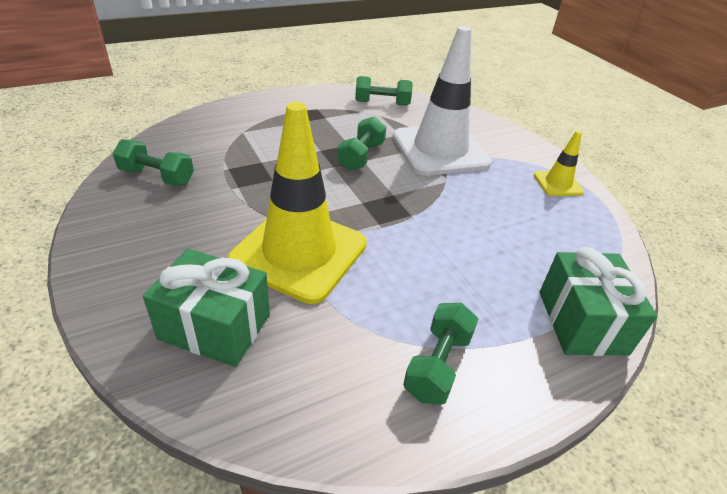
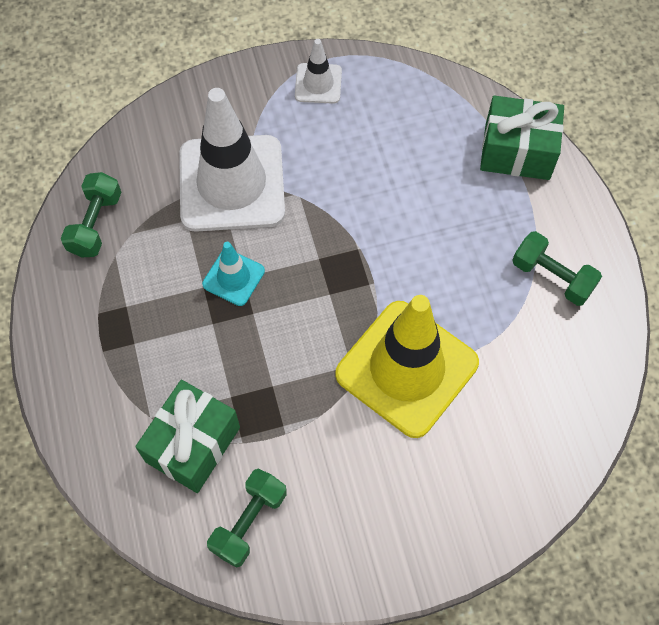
camera: 75 degrees left, 25 degrees up
green gift [143,248,270,367] -> green gift moved to [135,380,240,493]
green dumbbell [337,116,386,171] -> turquoise traffic cone [202,242,265,306]
yellow traffic cone [534,131,584,196] -> white traffic cone [295,39,342,104]

